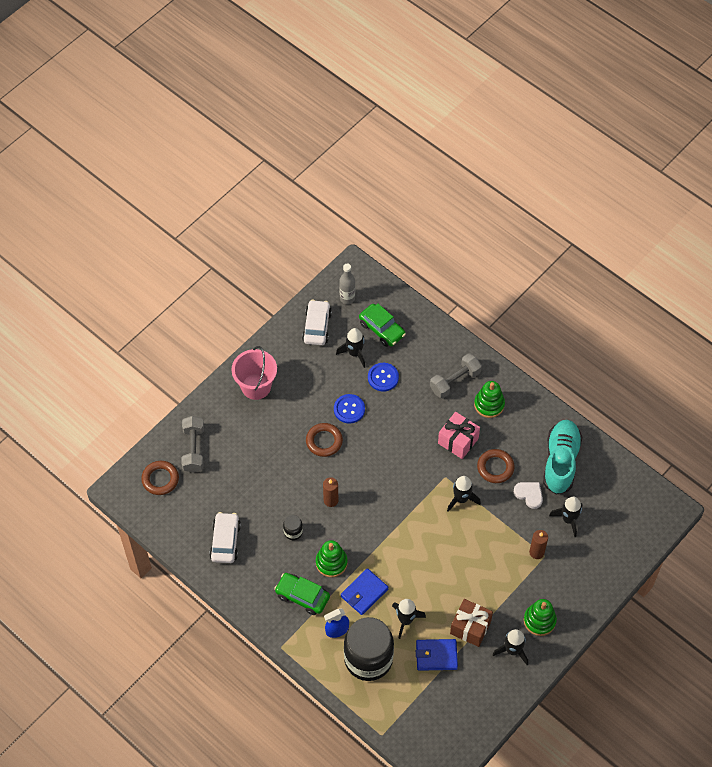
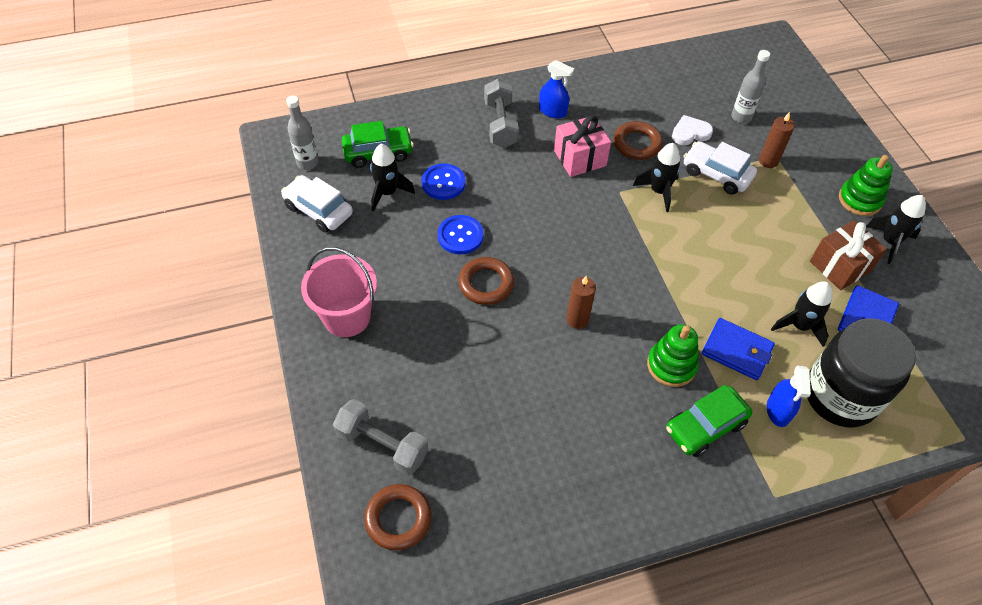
camera: 60 degrees left, 5 degrees down
white car [209,512,241,563] -> white car moved to [683,141,757,195]
black jar [283,515,303,540] -> none
blue wallet [341,568,389,615] -> blue wallet turned 45 degrees counterclockwise [702,318,775,380]
green stacking toy [474,381,505,418] -> blue spray bottle [539,60,574,119]
turquoise shoe [543,420,582,495] -> none
black rocket [549,497,582,537] -> grey bottle [731,50,770,123]

